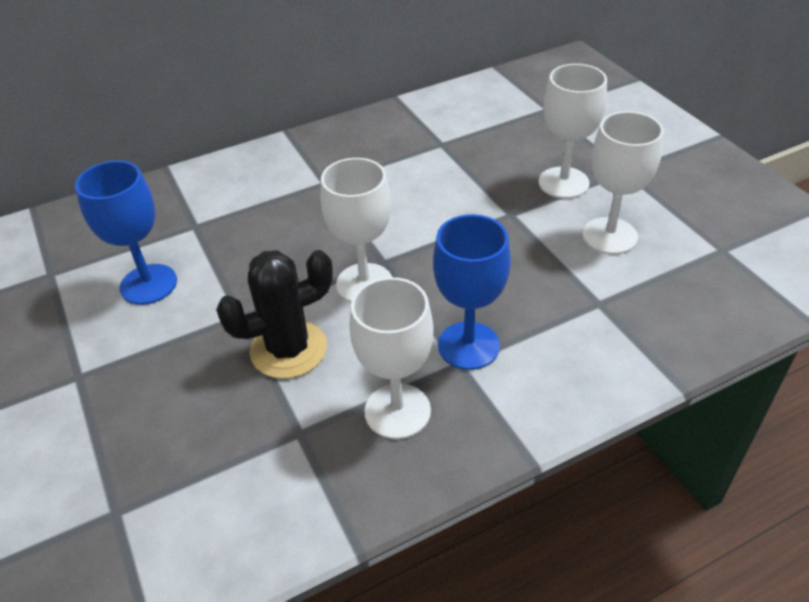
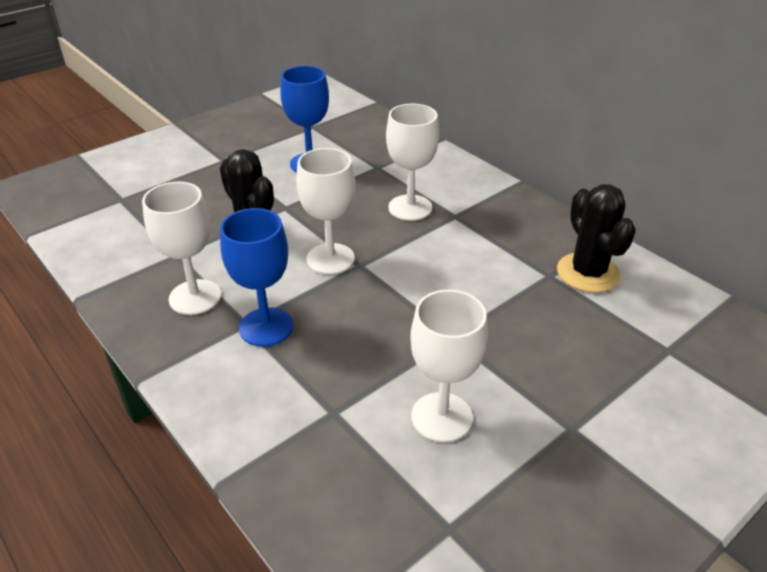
camera: 75 degrees right, 5 degrees down
white goblet [539,64,607,199] -> white goblet moved to [386,103,439,221]
none -> black cactus [557,184,636,293]

